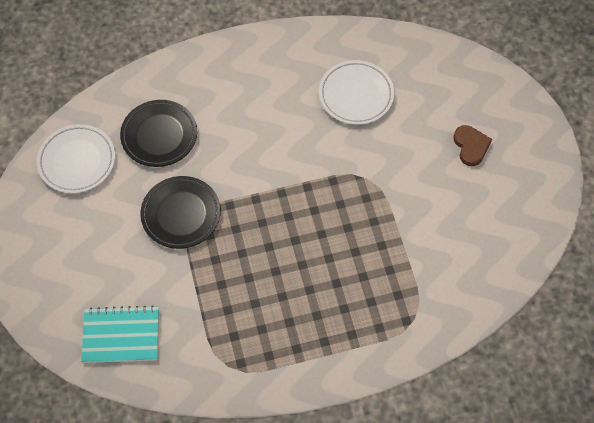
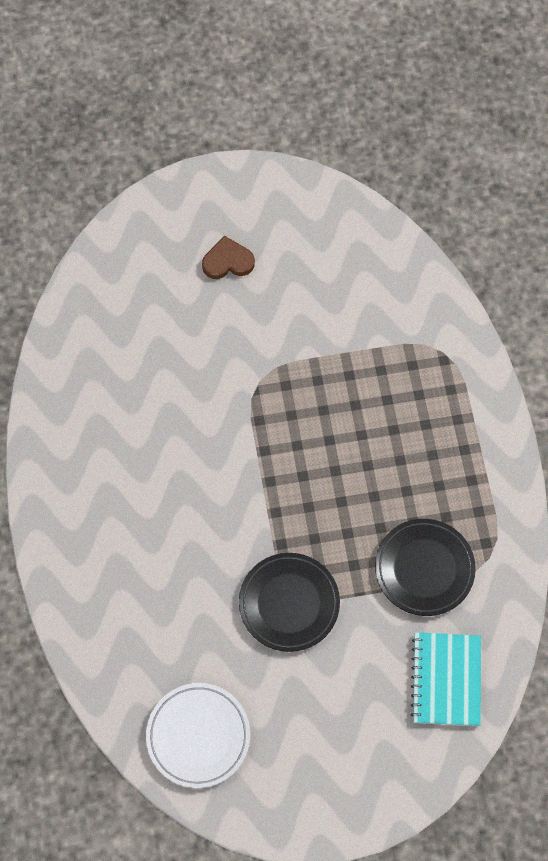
camera: 85 degrees left, 5 degrees up
black plate [120,100,197,167] -> black plate moved to [375,519,476,616]
white plate [319,60,394,125] -> none

